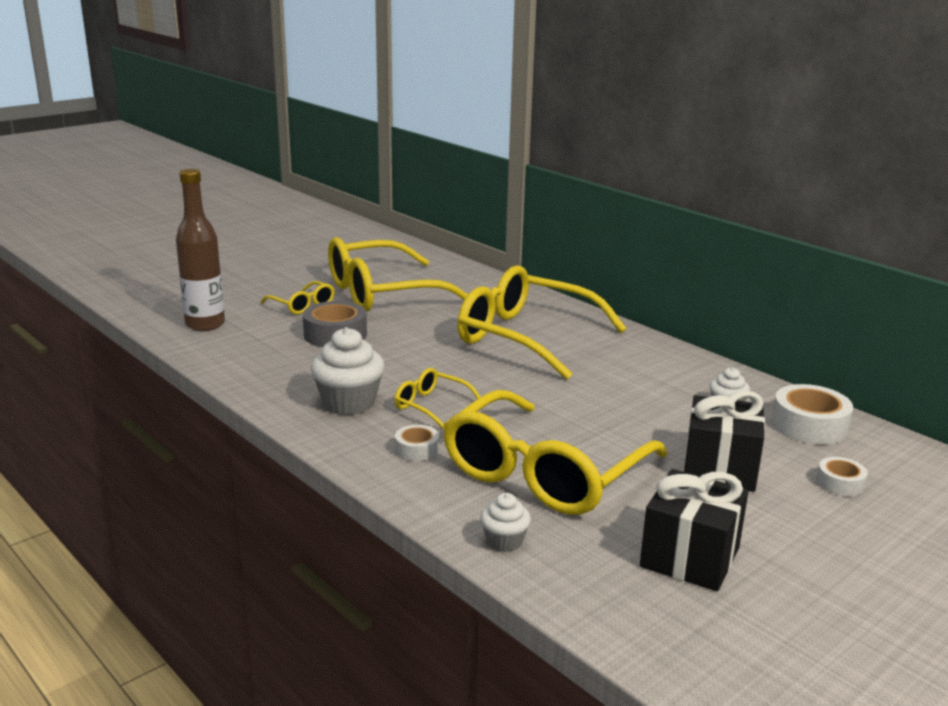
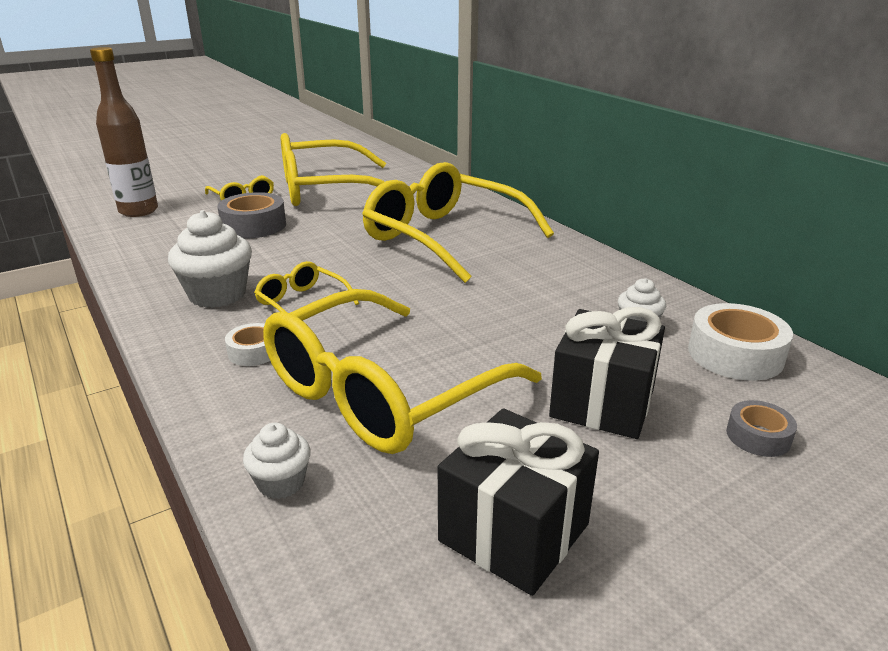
camera: 10 degrees right, 5 degrees up
white tape [816,457,868,496] -> grey tape [726,400,797,457]

